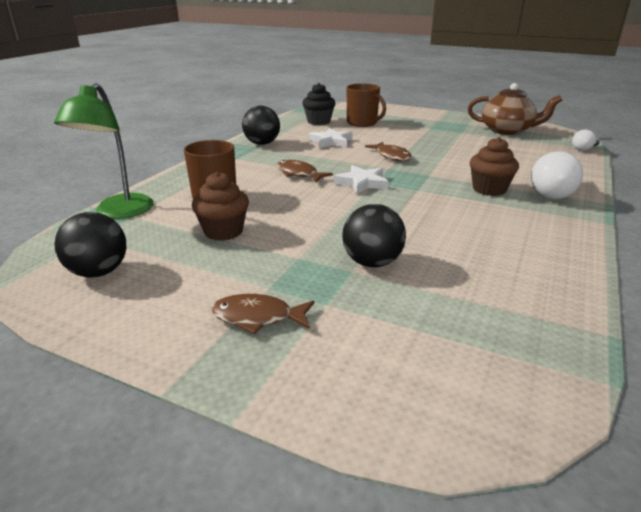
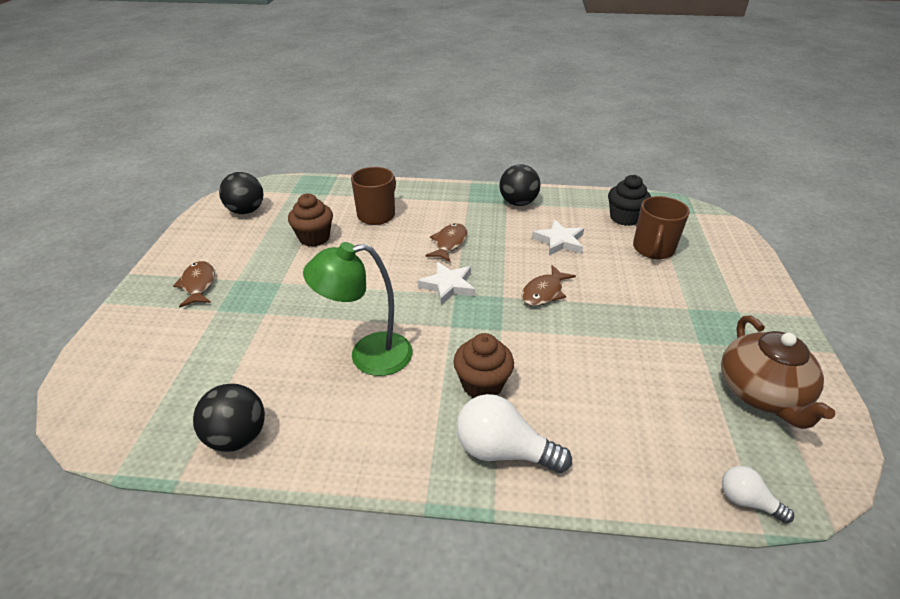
camera: 70 degrees right, 10 degrees up
green lamp [54,83,154,219] -> green lamp moved to [303,242,412,376]
black ball [342,204,406,268] -> black ball moved to [193,383,265,452]

